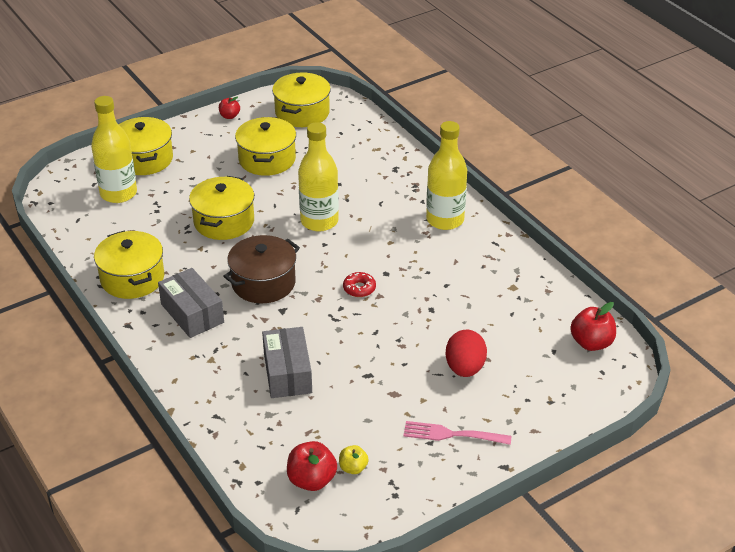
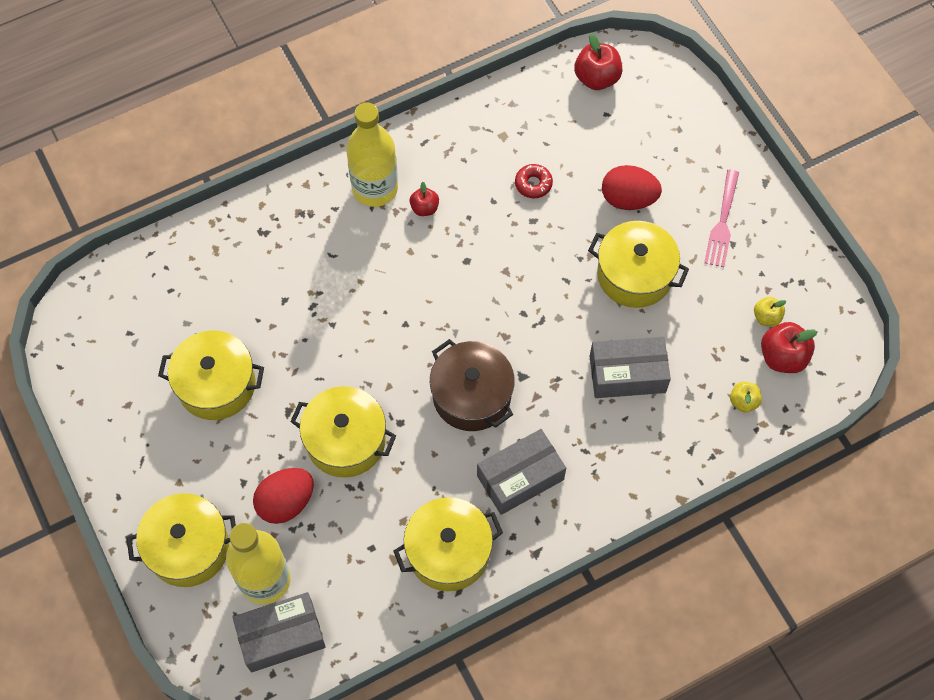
camera: 85 degrees left, 25 degrees up
red apple [219,97,240,119] -> red apple moved to [409,182,439,216]
yellow pot [272,73,331,127] -> yellow pot moved to [588,221,689,308]
yellow bottle [298,122,339,232] -> none
red donut [343,272,376,297] -> red donut moved to [515,164,553,198]
none -> grey box [233,592,326,673]
none -> red egg [253,468,314,524]
none -> yellow apple [730,382,762,413]

